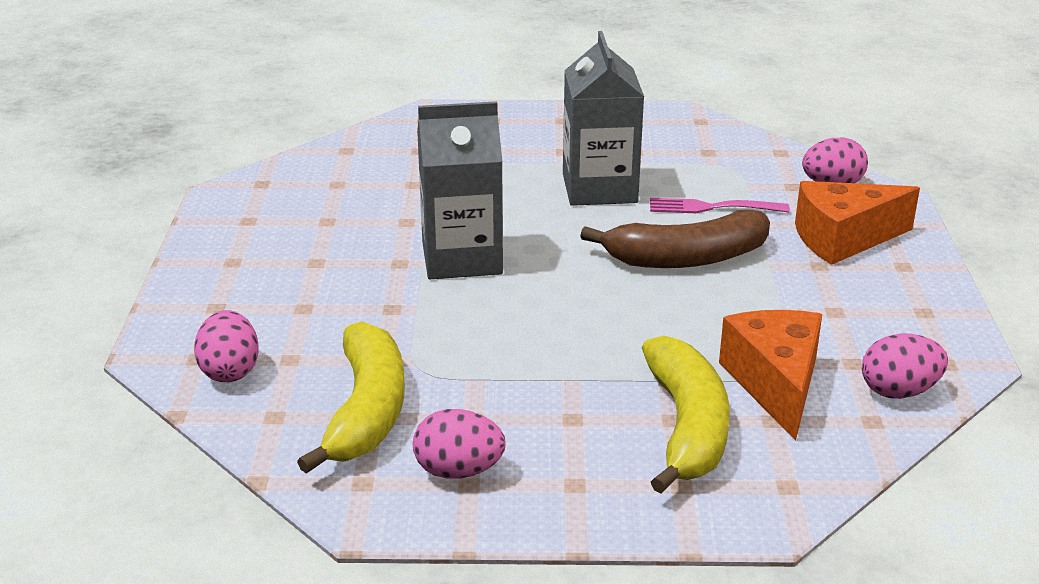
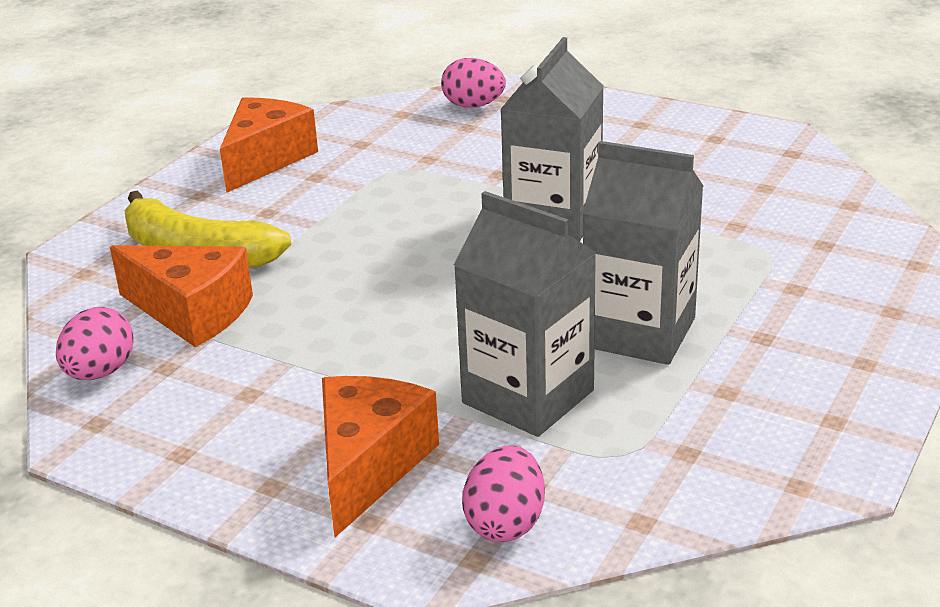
camera: 120 degrees right, 0 degrees up
yellow banana [297,321,405,474] -> none
pink egg [413,409,506,479] -> orange cheese [220,98,318,193]
brown banana [580,210,770,268] -> none
pink fork [650,198,790,213] -> grey carton [454,191,596,437]

